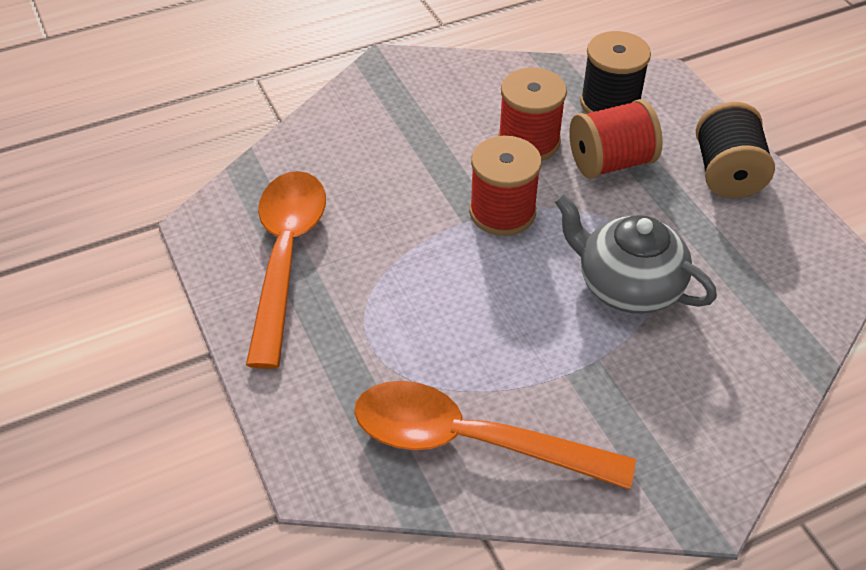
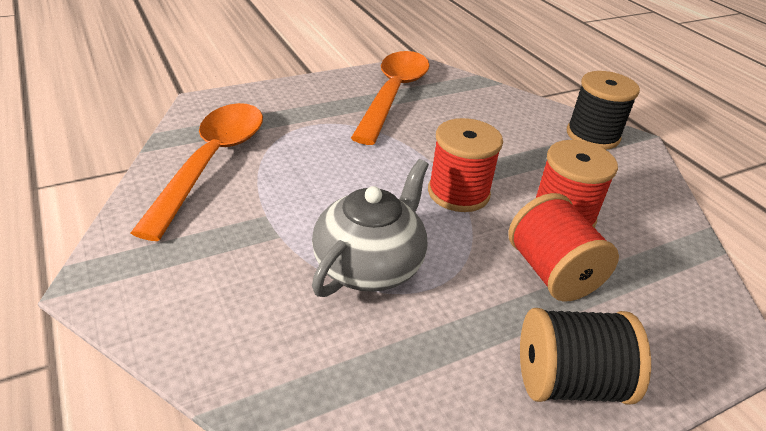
camera: 85 degrees right, 10 degrees down
orange spoon [246,171,326,369] -> orange spoon turned 75 degrees counterclockwise [351,51,430,145]
black spool [580,31,651,114] -> black spool moved to [567,71,640,150]

